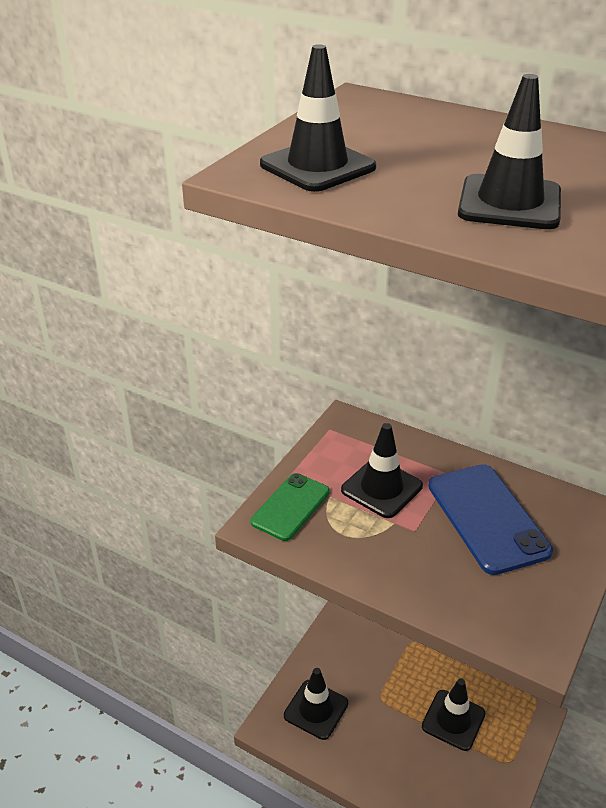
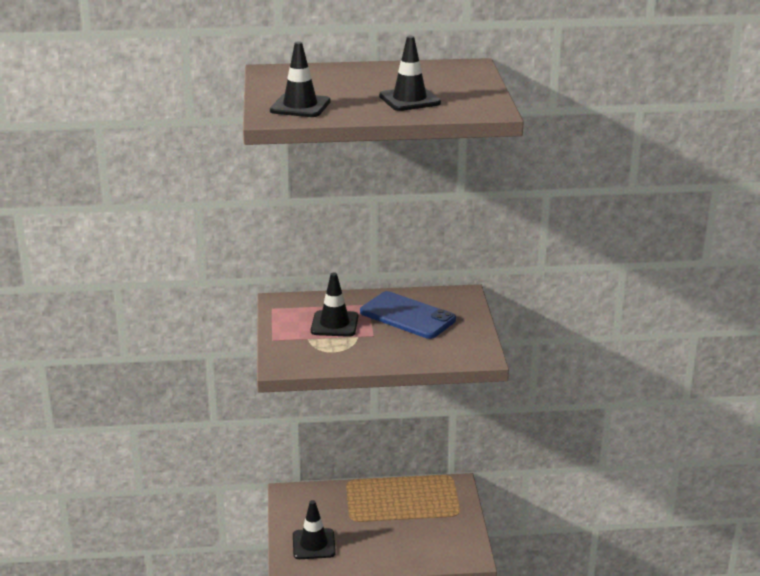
camera: 35 degrees left, 10 degrees down
green phone [251,473,330,541] -> none
black traffic cone [422,678,485,751] -> none

